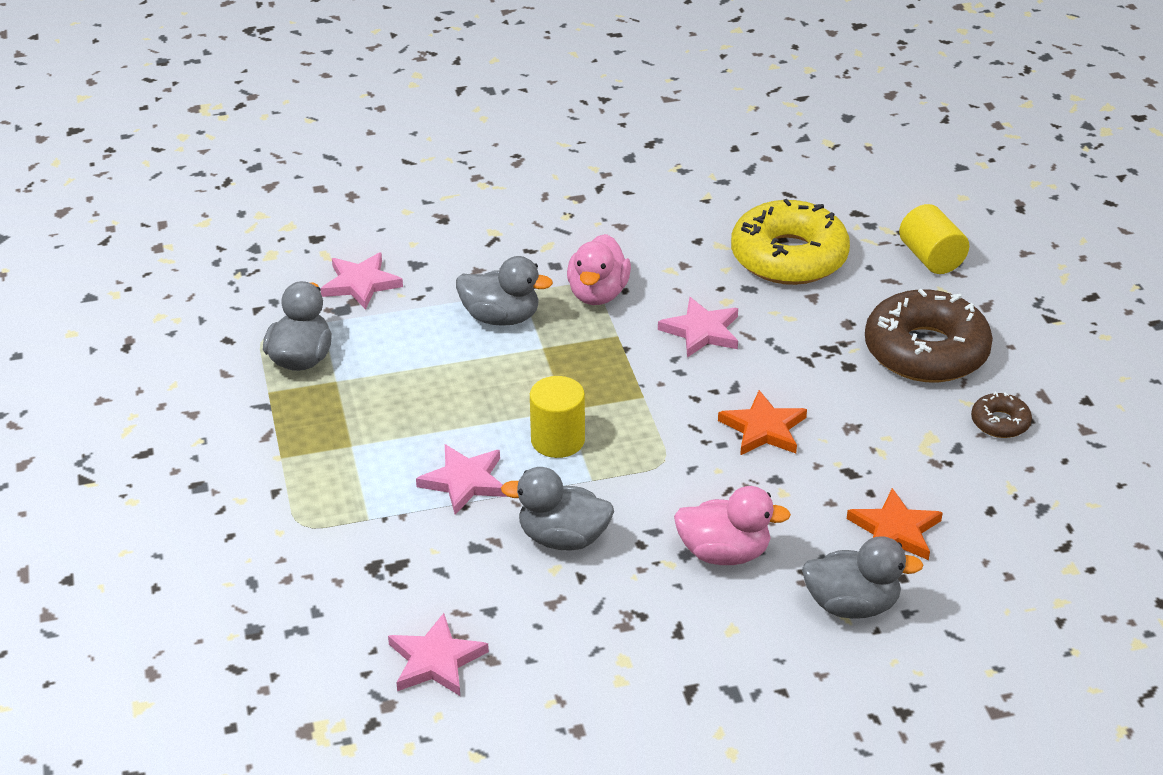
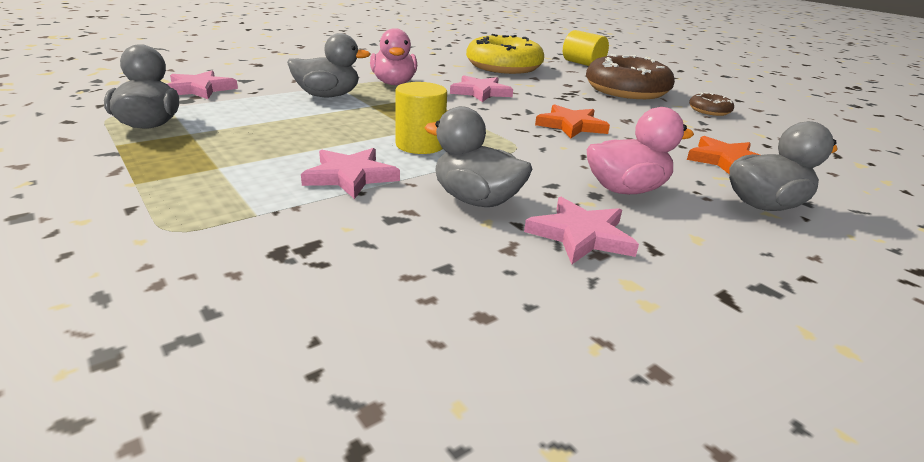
camera: 25 degrees left, 10 degrees down
pink star [388,613,489,696] -> pink star moved to [524,197,639,264]
grey duck [501,467,614,551] -> grey duck turned 45 degrees clockwise [424,106,532,207]

